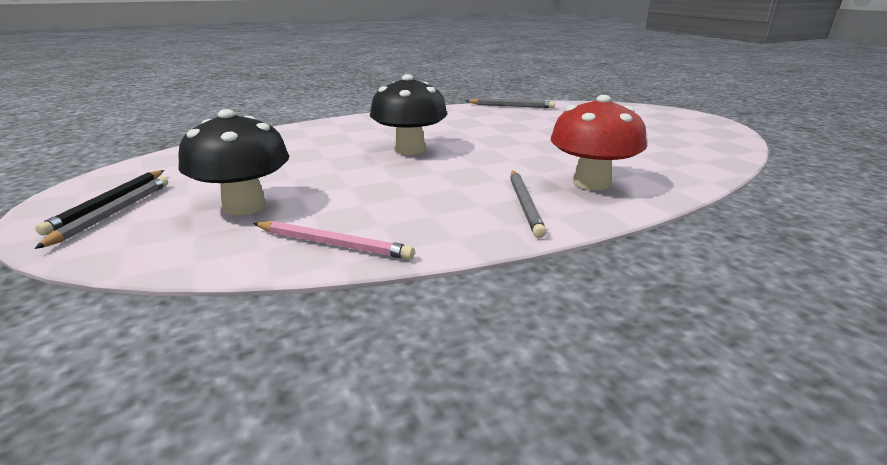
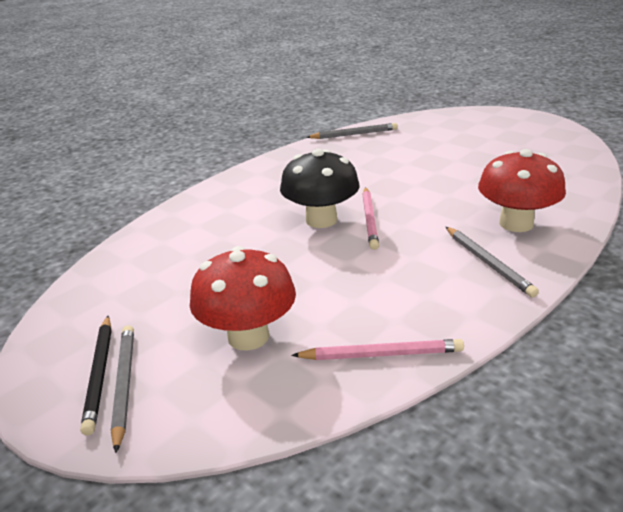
camera: 20 degrees left, 5 degrees up
black mushroom [178,109,289,215] -> red mushroom [190,246,296,351]
none -> pink pencil [362,187,379,250]

